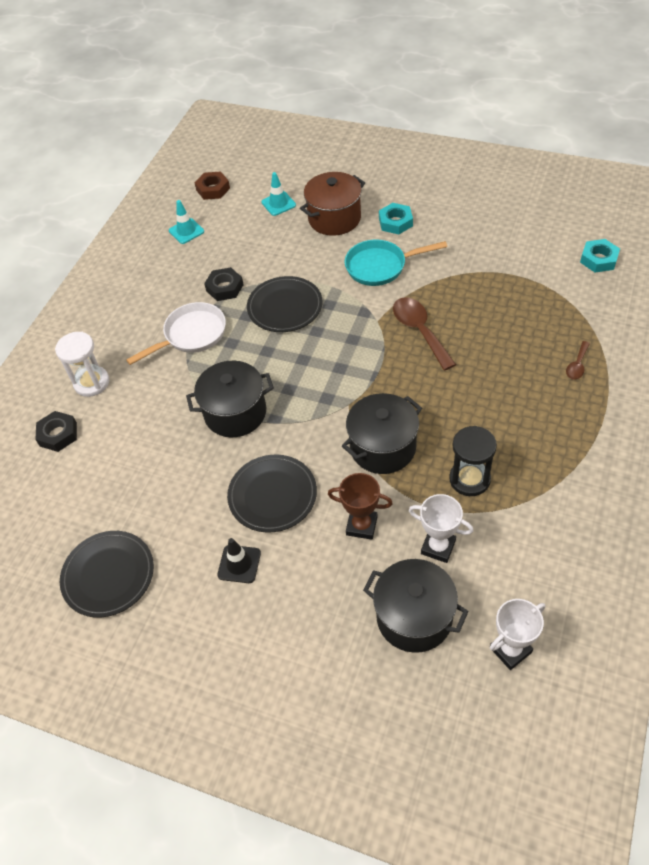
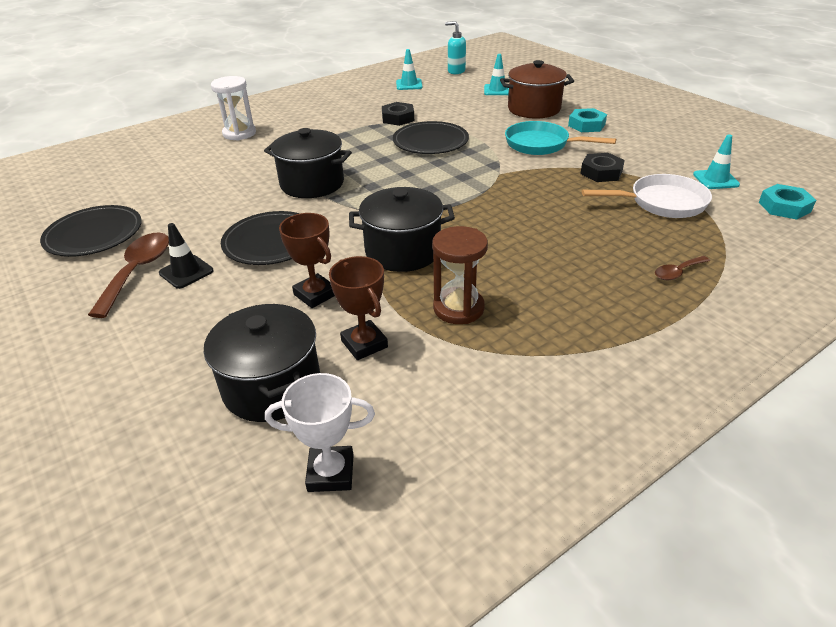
camera: 30 degrees right, 15 degrees down
black nut [35,411,77,452] -> black nut moved to [581,153,625,182]
white pan [126,302,226,365] -> white pan moved to [582,174,712,218]
brown nut [195,171,230,200] -> turquoise soap dispenser [445,21,466,74]
brown spoon [393,297,456,370] -> brown spoon moved to [88,233,169,318]
white trophy [409,494,474,563] -> brown trophy [329,256,388,360]
black hourglass [449,426,497,496] -> brown hourglass [432,226,488,324]
none -> turquoise traffic cone [693,134,740,189]

